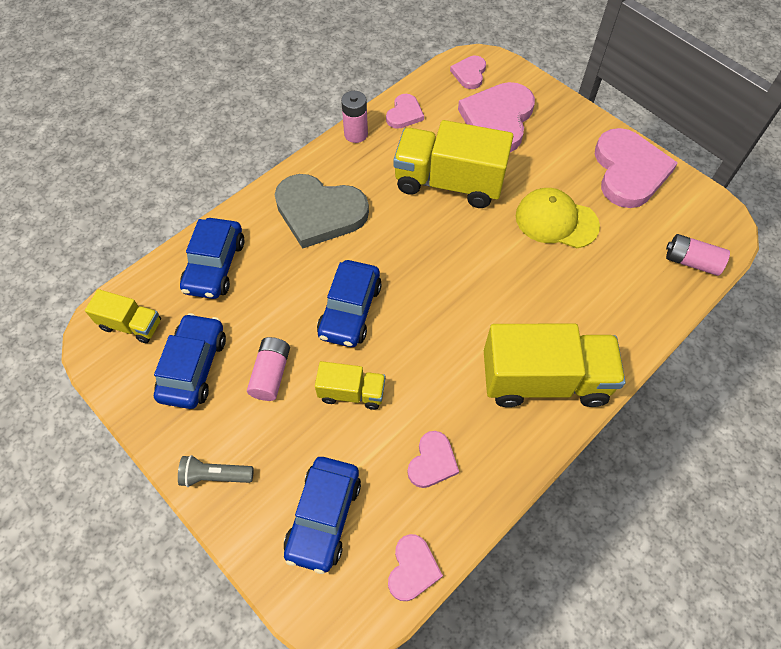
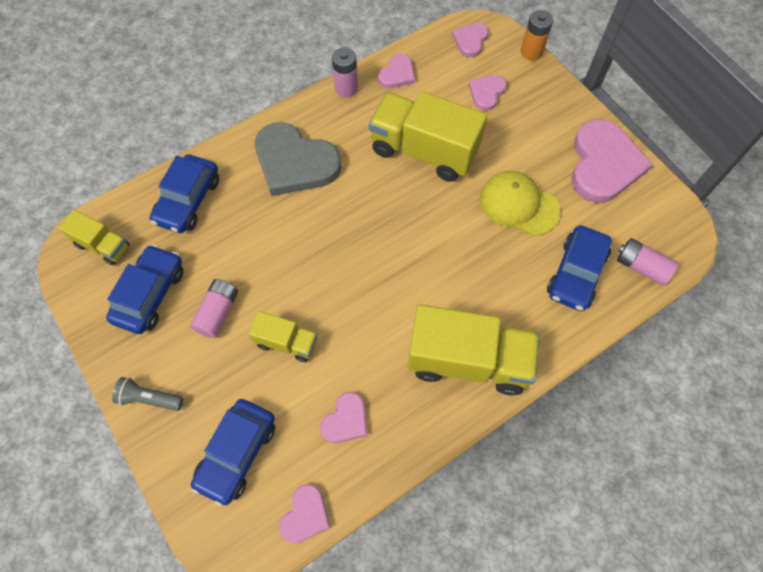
camera: 10 degrees right, 5 degrees up
blue car [317,260,382,347] -> blue car moved to [547,225,612,311]
pink heart [458,82,535,152] -> pink heart [469,75,507,111], size x0.50
none -> orange battery [521,10,553,61]

